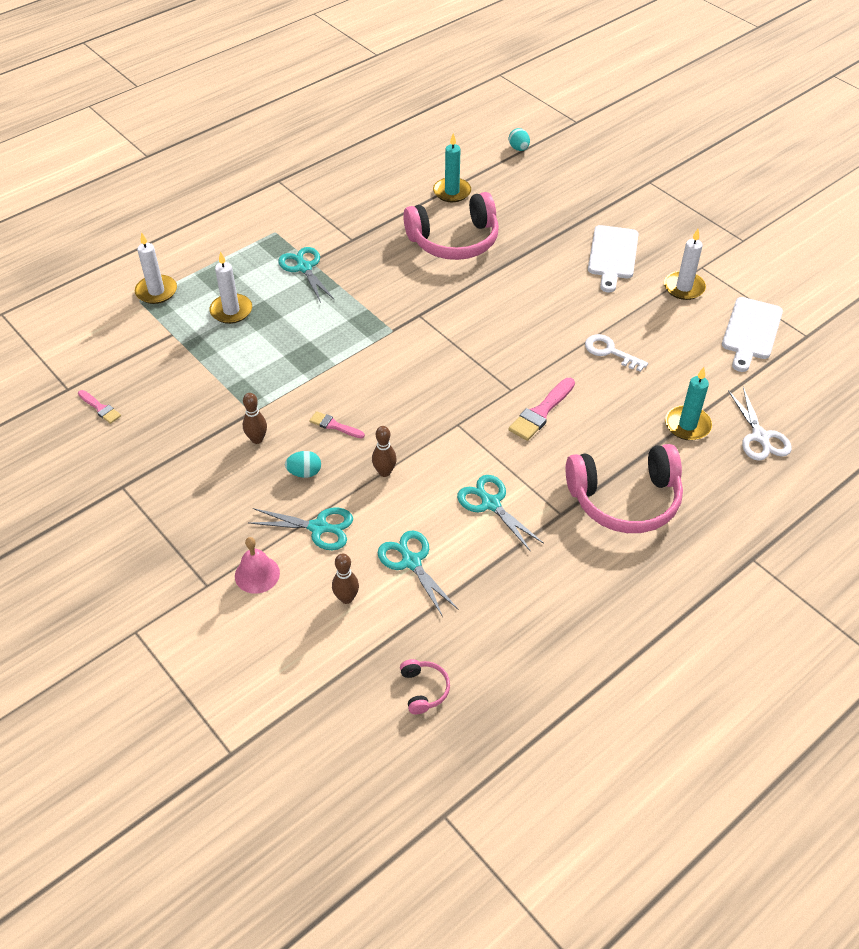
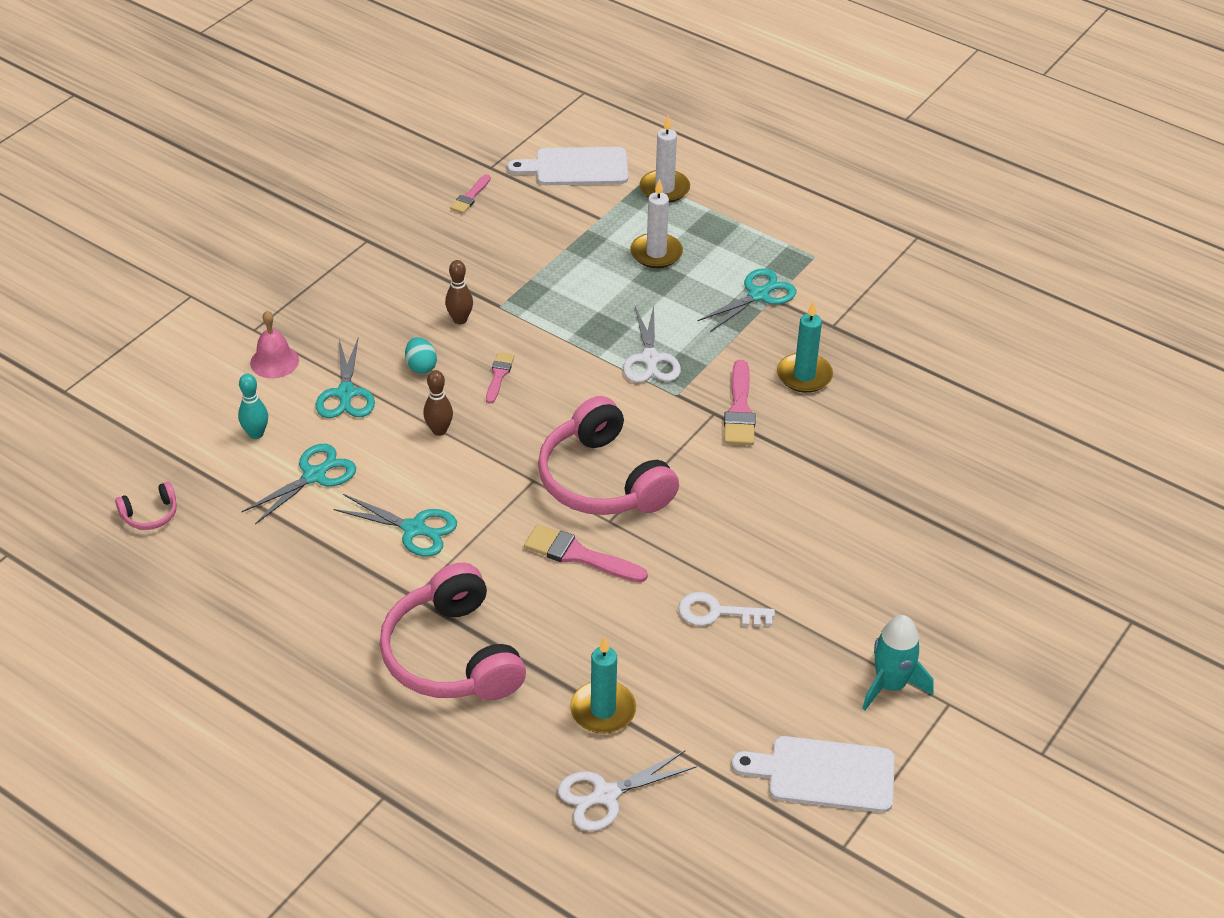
camera: 75 degrees right, 5 degrees down
brown bowling pin [332,554,359,604] -> turquoise bowling pin [238,374,268,439]
pink headphones [403,192,499,260] -> pink headphones moved to [538,396,679,515]
turquoise candle [433,133,471,202] -> turquoise candle moved to [777,301,833,393]
turquoise scissors [457,475,544,552] -> turquoise scissors turned 75 degrees clockwise [333,494,457,557]
turquoise egg [509,128,530,151] -> none
white key [585,334,648,372] -> white key turned 105 degrees counterclockwise [678,592,775,627]
white cutting board [588,225,639,292] -> white cutting board moved to [507,147,628,185]
white candle [664,229,706,300] -> turquoise rocket [862,615,934,710]
none -> white scissors [623,306,681,383]
none -> pink brush [724,360,756,445]

